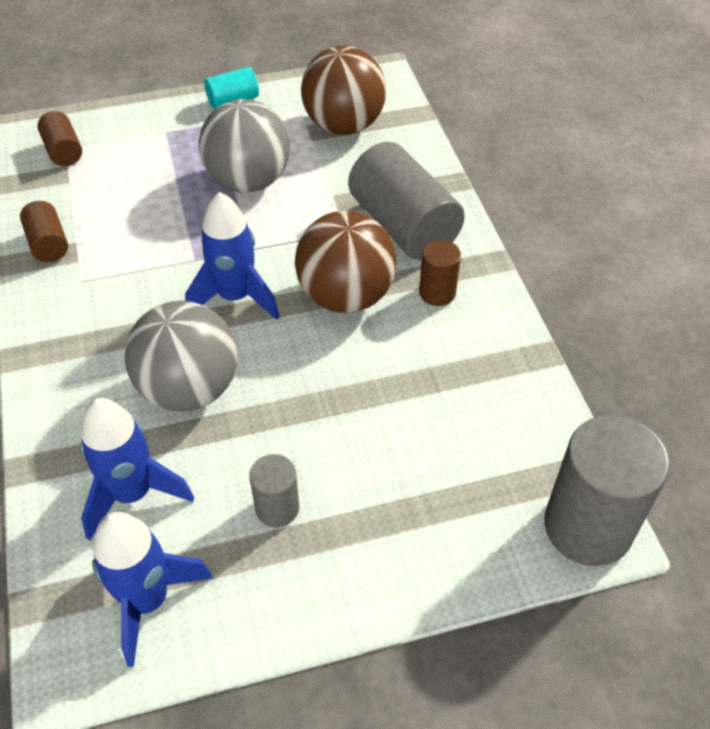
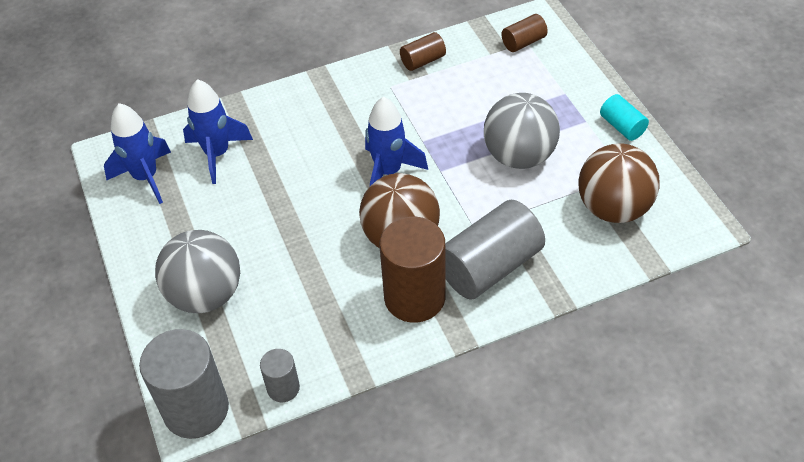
camera: 85 degrees right, 0 degrees up
grey ball [125,301,237,411] -> grey ball moved to [155,230,240,313]
grey cylinder [249,454,299,527] -> grey cylinder moved to [260,349,300,402]
brown cylinder [419,240,461,306] -> brown cylinder [379,217,445,323], size x1.98

